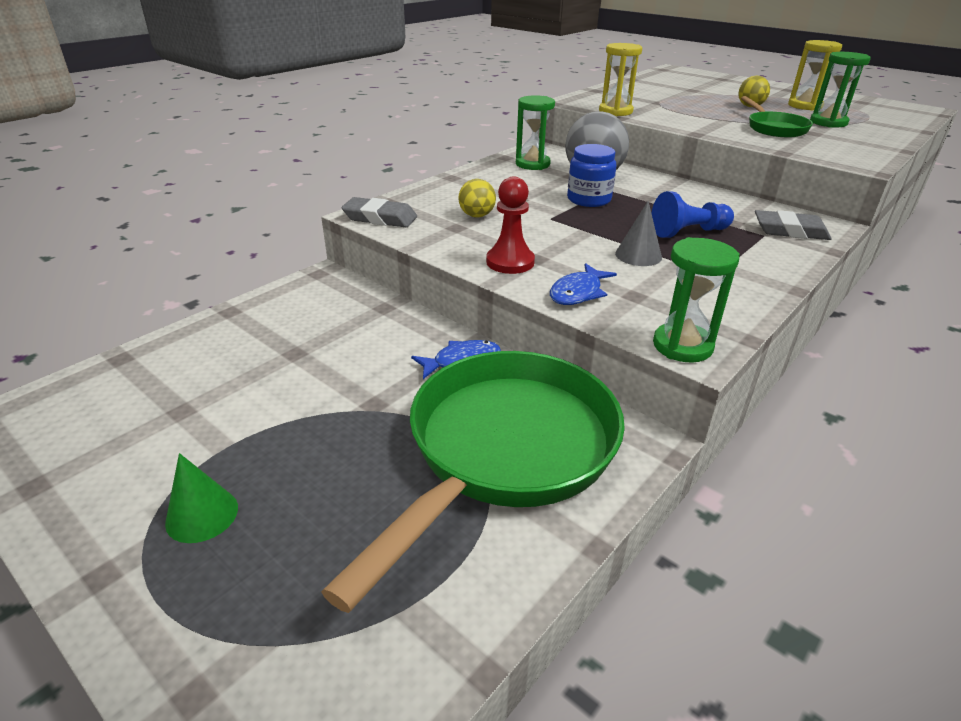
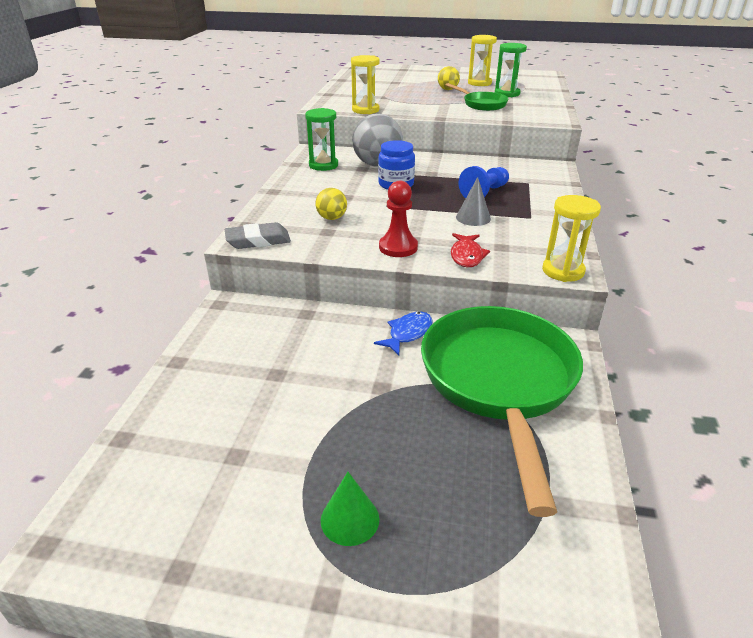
camera: 30 degrees left, 0 degrees up
blue fish [550,263,617,305] -> red fish [451,233,490,267]
green hourglass [653,237,740,363] -> yellow hourglass [542,195,601,282]
grey eraser [755,210,831,240] -> none

